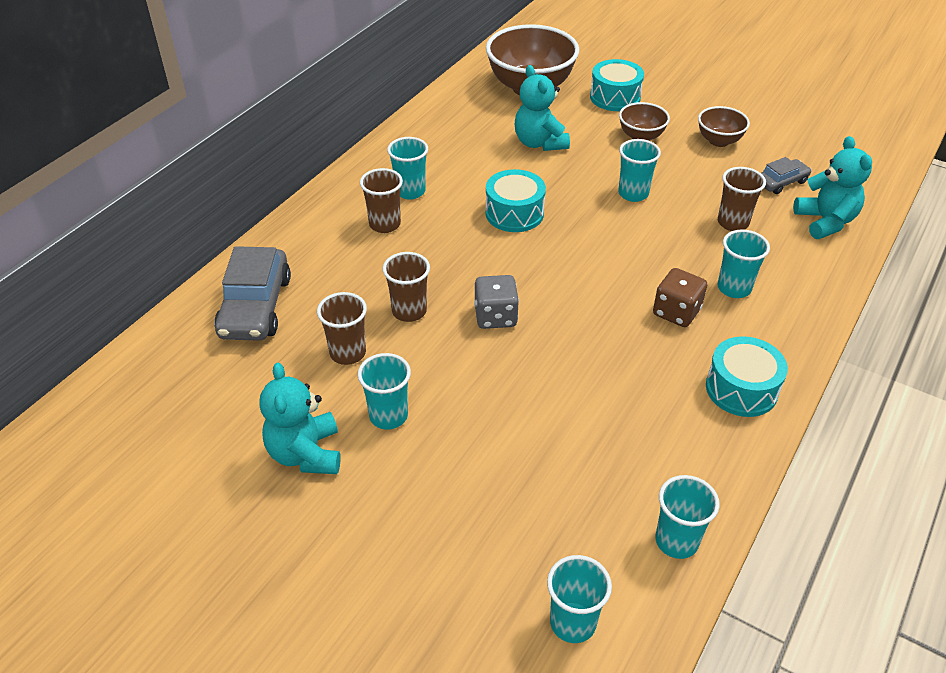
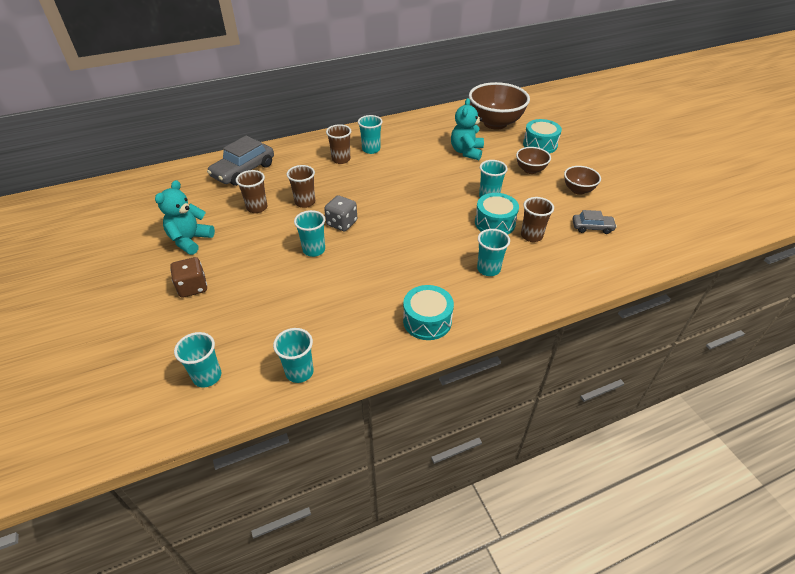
camera: 35 degrees right, 0 degrees up
turquoise cup [358,353,411,429] -> turquoise cup moved to [294,210,325,257]
turquoise drum [485,169,546,232] -> turquoise drum moved to [475,193,519,235]
brown dice [653,268,707,327] -> brown dice moved to [170,257,207,298]
turquoise teddy bear [793,136,872,239] -> none

